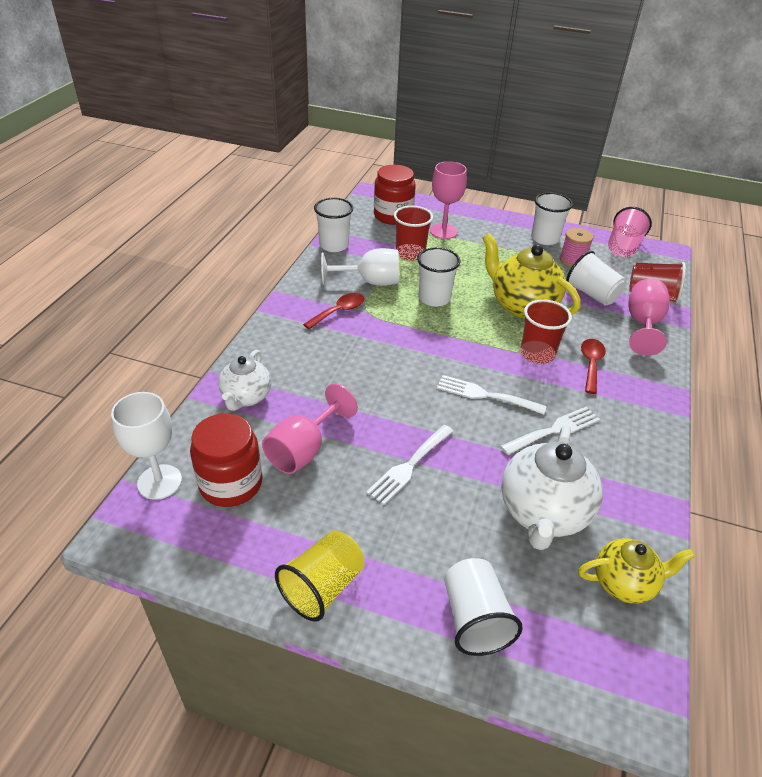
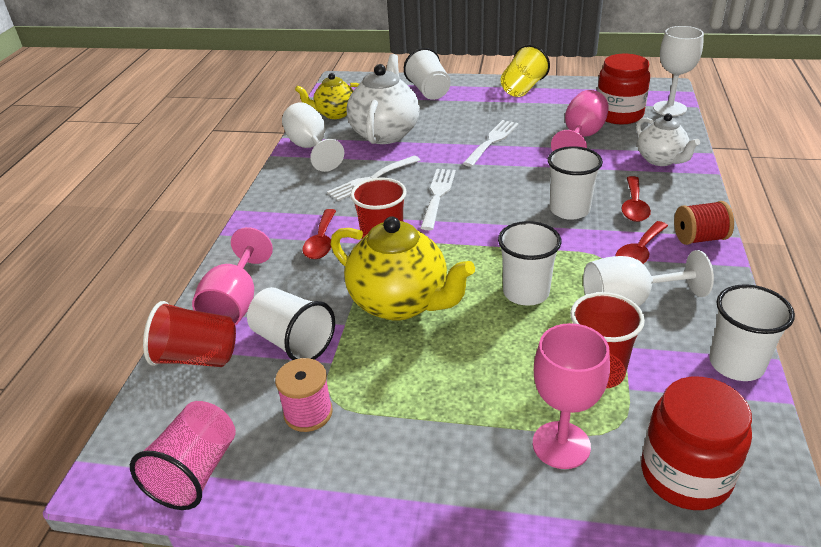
camera: 175 degrees right, 5 degrees down
white teapot [218,350,271,411] -> white teapot turned 150 degrees clockwise [636,113,700,166]
white fork [437,375,546,415] -> white fork turned 90 degrees counterclockwise [421,169,456,230]
white cup [531,192,573,245] -> white cup moved to [548,146,603,220]
none -> white goblet [282,102,344,172]
none -> red spoon [621,176,651,222]
none -> red spool [674,201,734,245]

